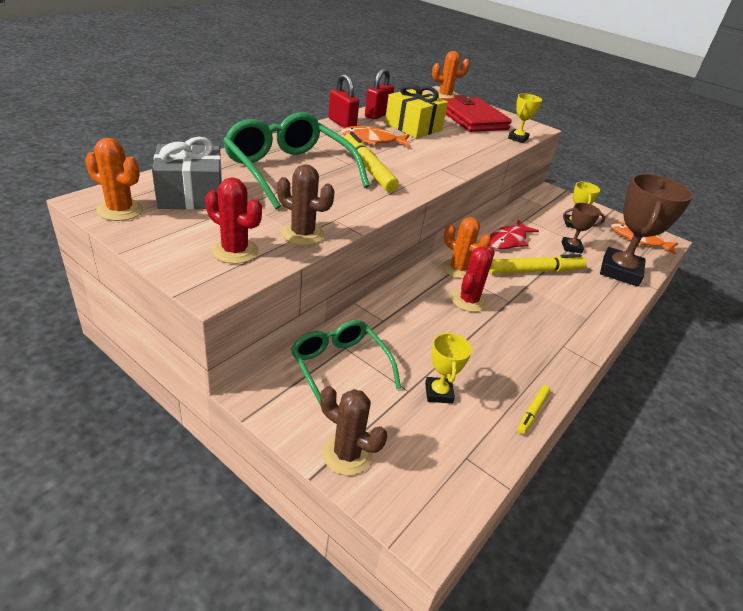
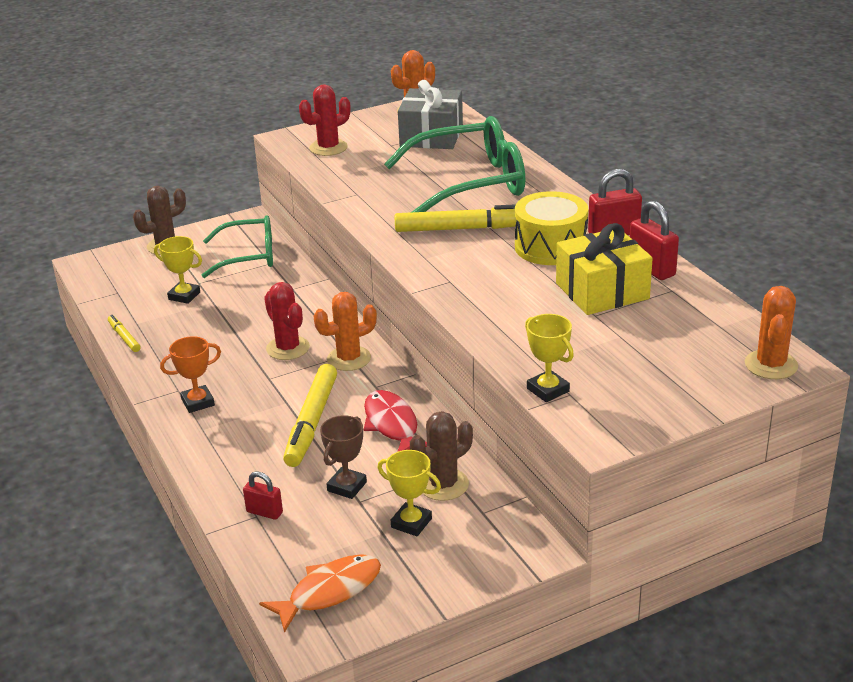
camera: 120 degrees right, 5 degrees down
brown cactus [277,164,334,245] -> brown cactus moved to [410,411,473,501]
orange fish [341,126,410,146] -> yellow drum [515,191,588,265]
red wallet [441,95,512,132] -> none
brown trophy [600,174,693,287] -> red padlock [243,471,283,520]
none -> orange trophy [160,336,221,413]

